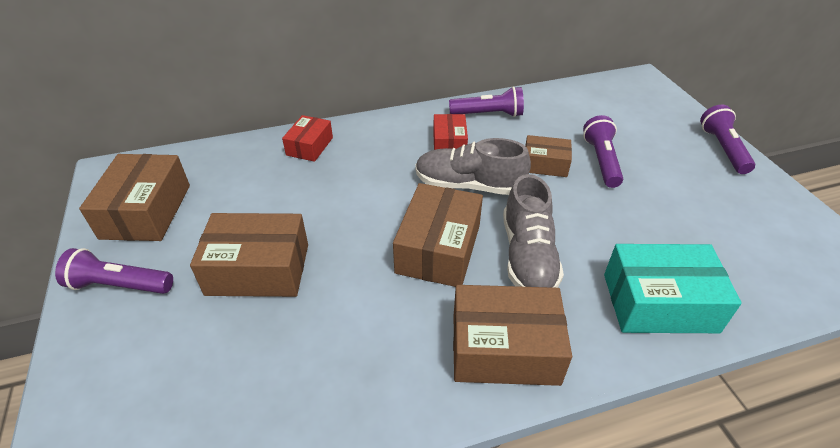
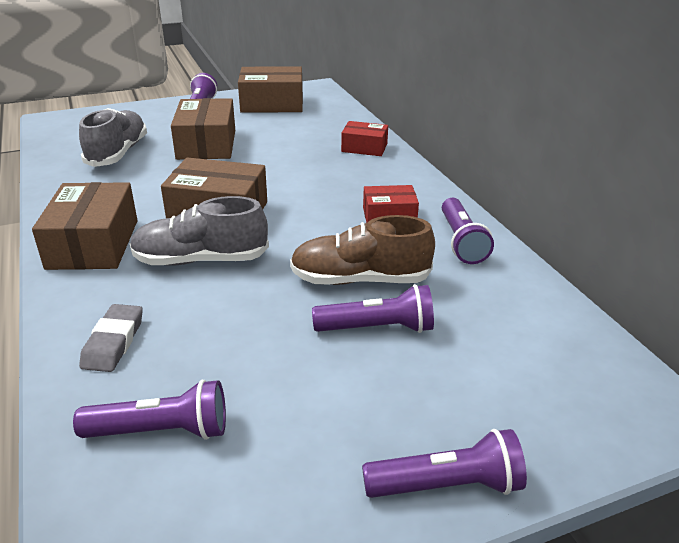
camera: 85 degrees right, 10 degrees down
grey shoe [415,138,531,195] -> grey shoe moved to [79,108,147,167]
brown box [525,135,572,177] -> brown shoe [290,215,435,285]
turquoise box [604,244,742,333] -> grey eraser [79,304,143,372]
none -> purple flashlight [73,380,226,440]

